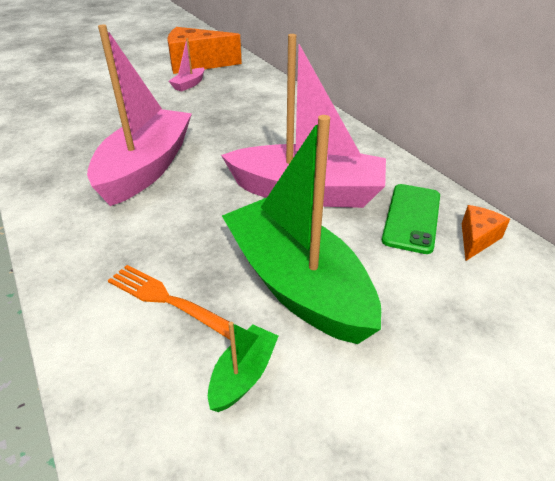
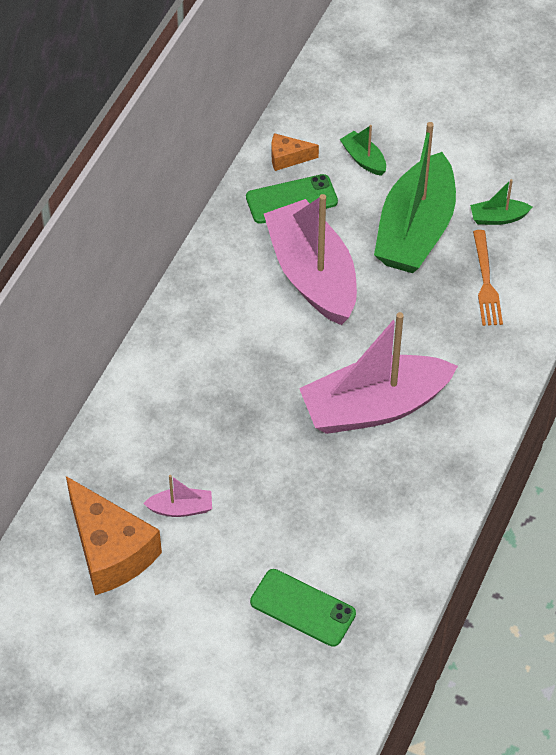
camera: 125 degrees left, 15 degrees up
none -> green phone [250,569,356,647]
none -> green boat [340,125,386,176]

